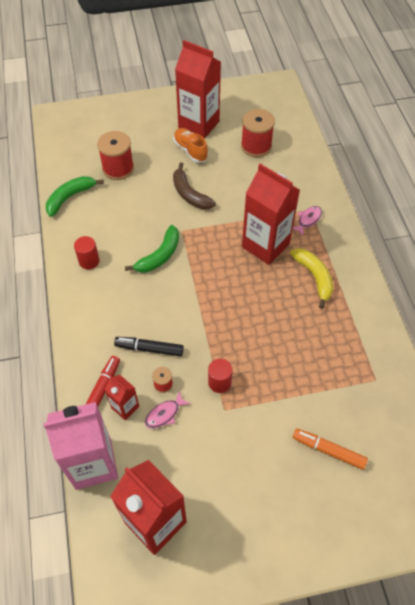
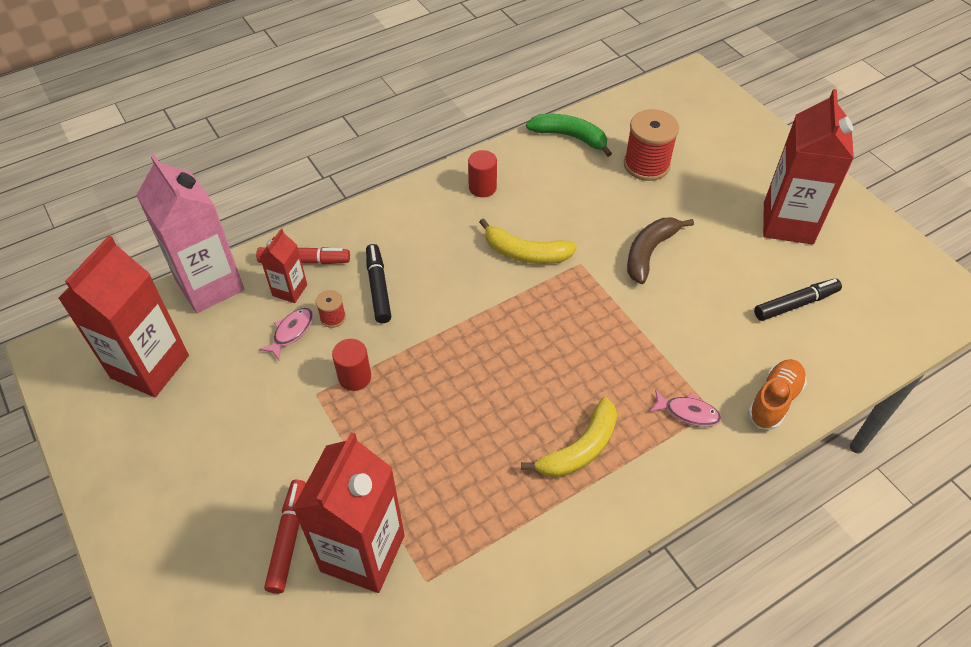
camera: 70 degrees right, 5 degrees down
green banana [125,225,179,272] -> yellow banana [479,218,577,264]
pink fish [145,391,190,429] -> pink fish turned 90 degrees clockwise [259,308,313,360]
orange shoe [174,128,208,163] -> orange shoe moved to [748,359,807,430]
red spool [241,109,275,157] -> black marker [754,278,842,321]
red carton [242,163,300,265] -> red carton moved to [293,432,405,593]
orange marker [293,428,368,470] -> red marker [264,480,306,594]

